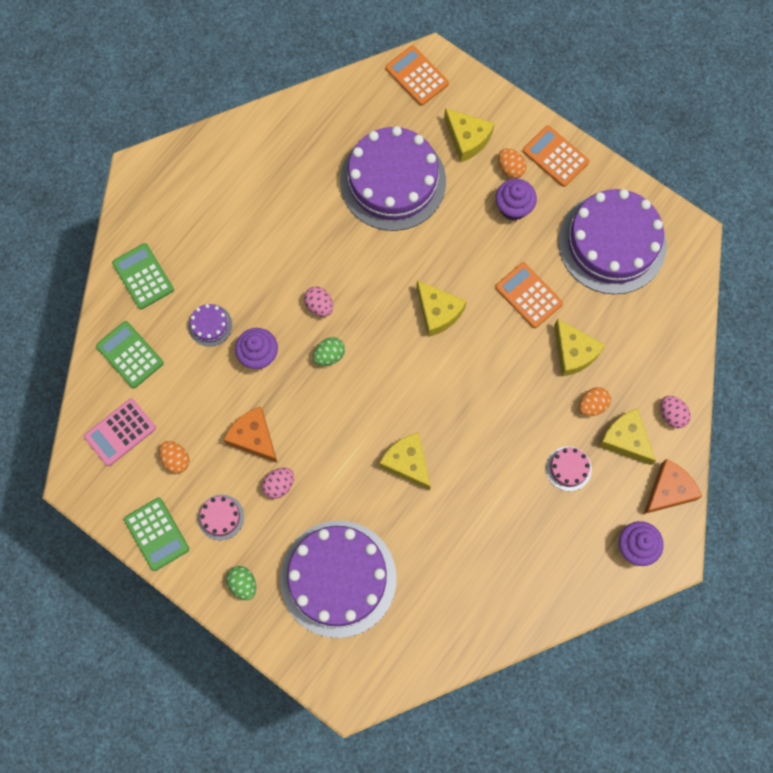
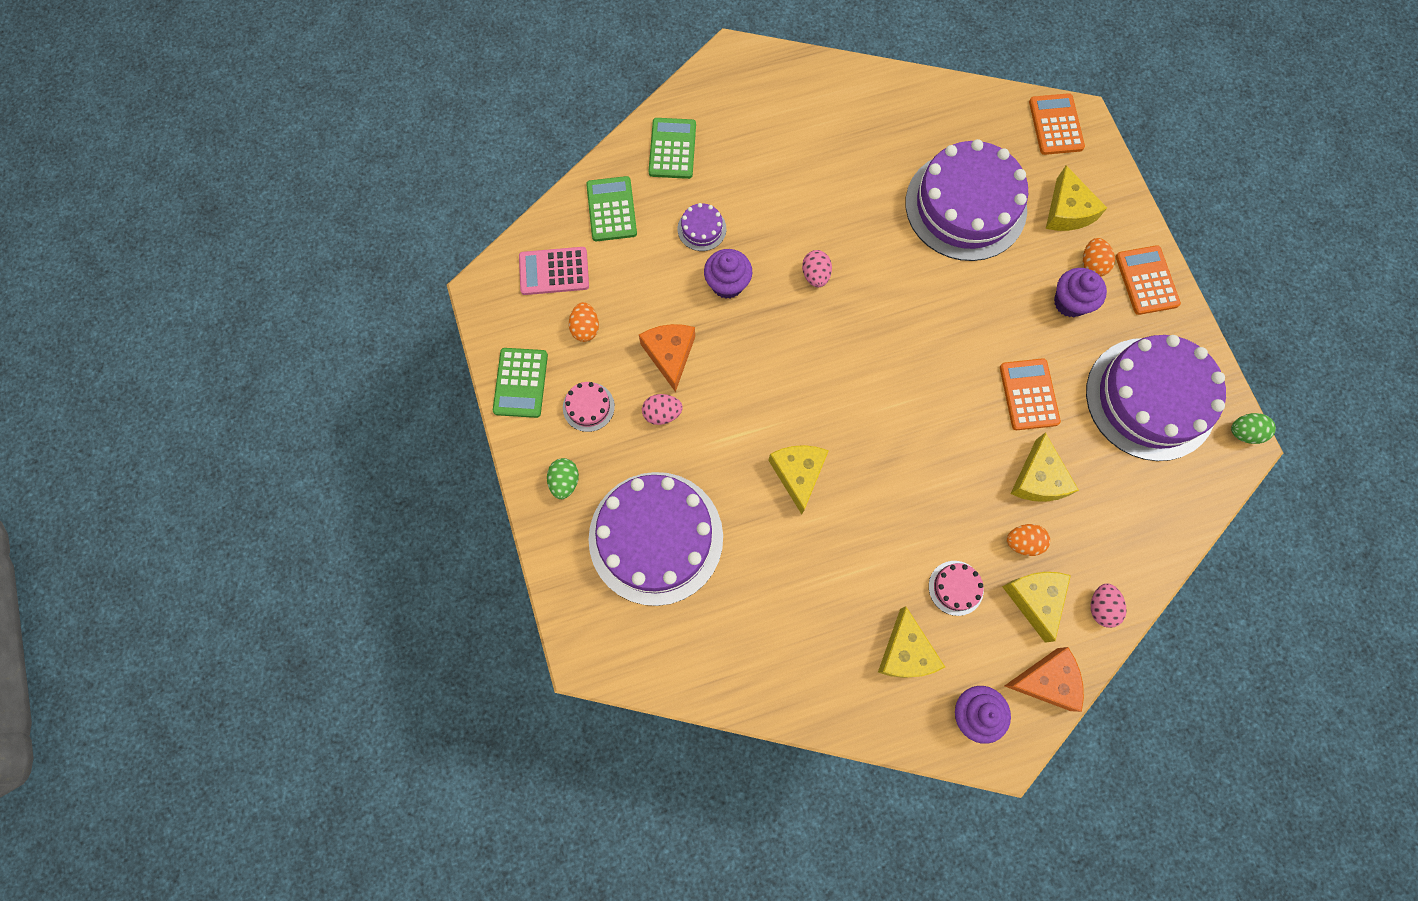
camera: 35 degrees right, 0 degrees up
green egg [313,337,345,366] -> green egg moved to [1231,413,1276,444]
yellow cheese [416,280,467,337] -> yellow cheese moved to [878,607,945,678]

